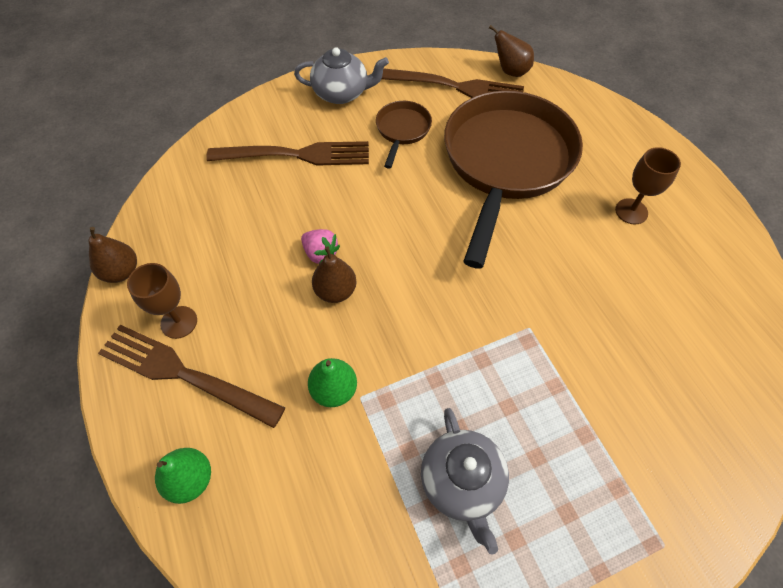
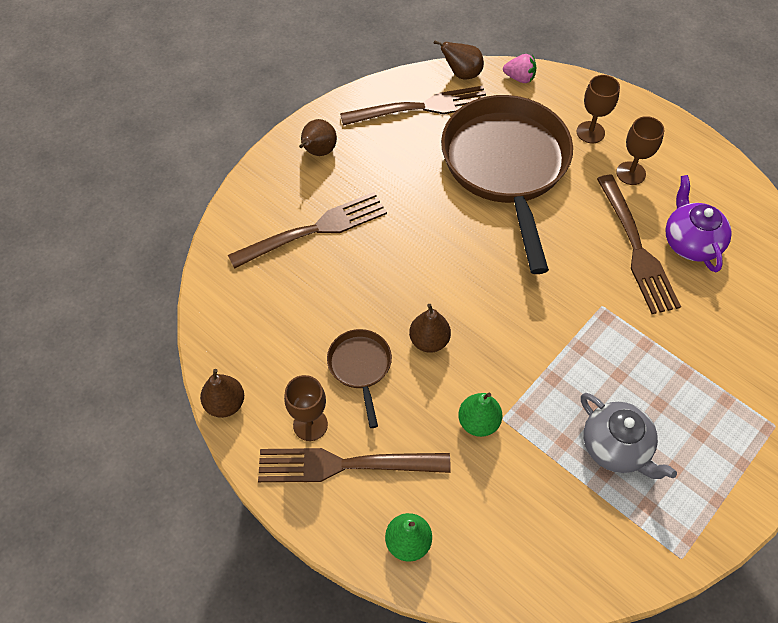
camera: 25 degrees left, 0 degrees up
grey teapot [294,47,389,104] -> brown pear [299,119,337,156]
pink strawberry [301,229,340,264] -> pink strawberry moved to [503,54,536,83]
brown pan [376,101,432,169] -> brown pan moved to [327,329,392,428]
none -> brown goblet [576,75,620,143]
none -> brown fork [597,175,681,314]
none -> purple teapot [665,175,732,272]

